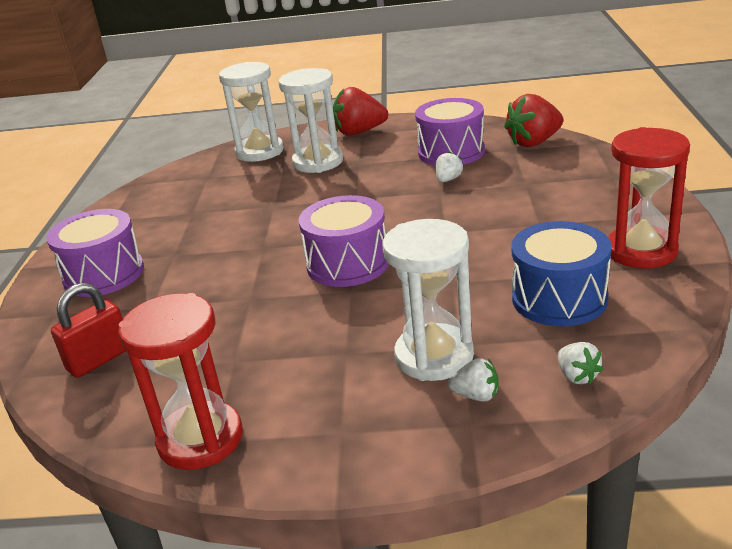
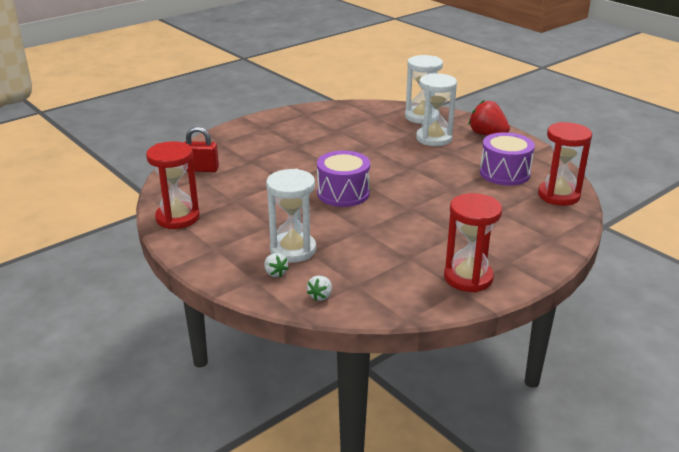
camera: 45 degrees right, 0 degrees up
purple drum [46,209,144,297] -> none
white strawberry [436,151,463,182] -> none
red strawberry [504,94,563,147] -> red hourglass [538,122,592,206]
blue drum [511,221,612,326] -> none

